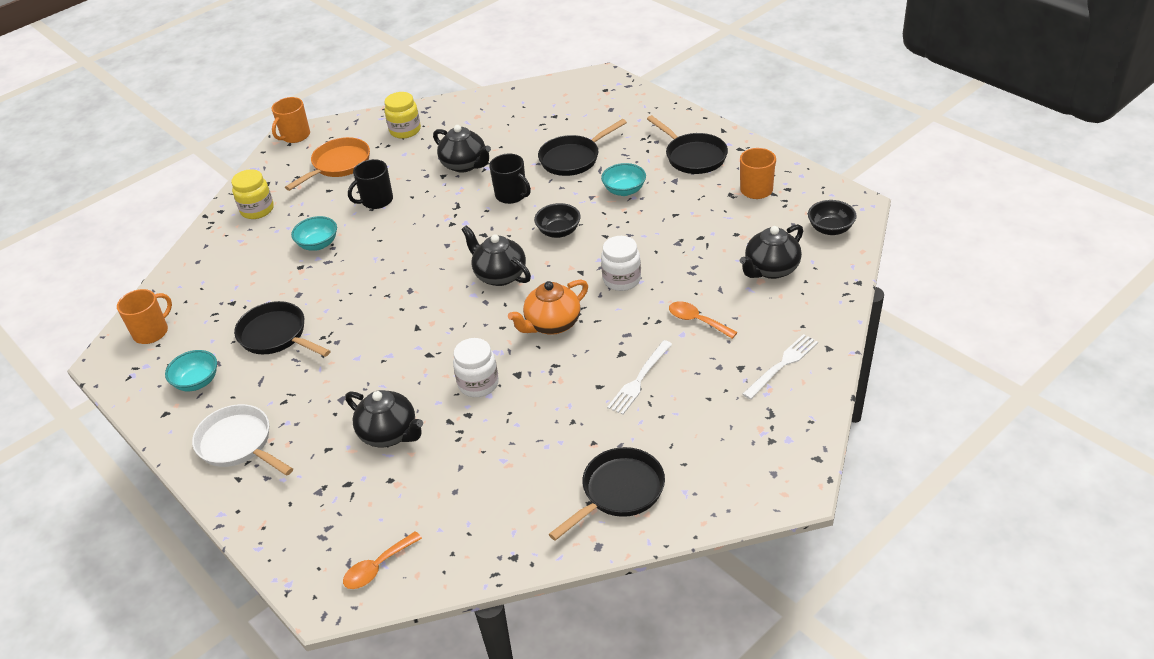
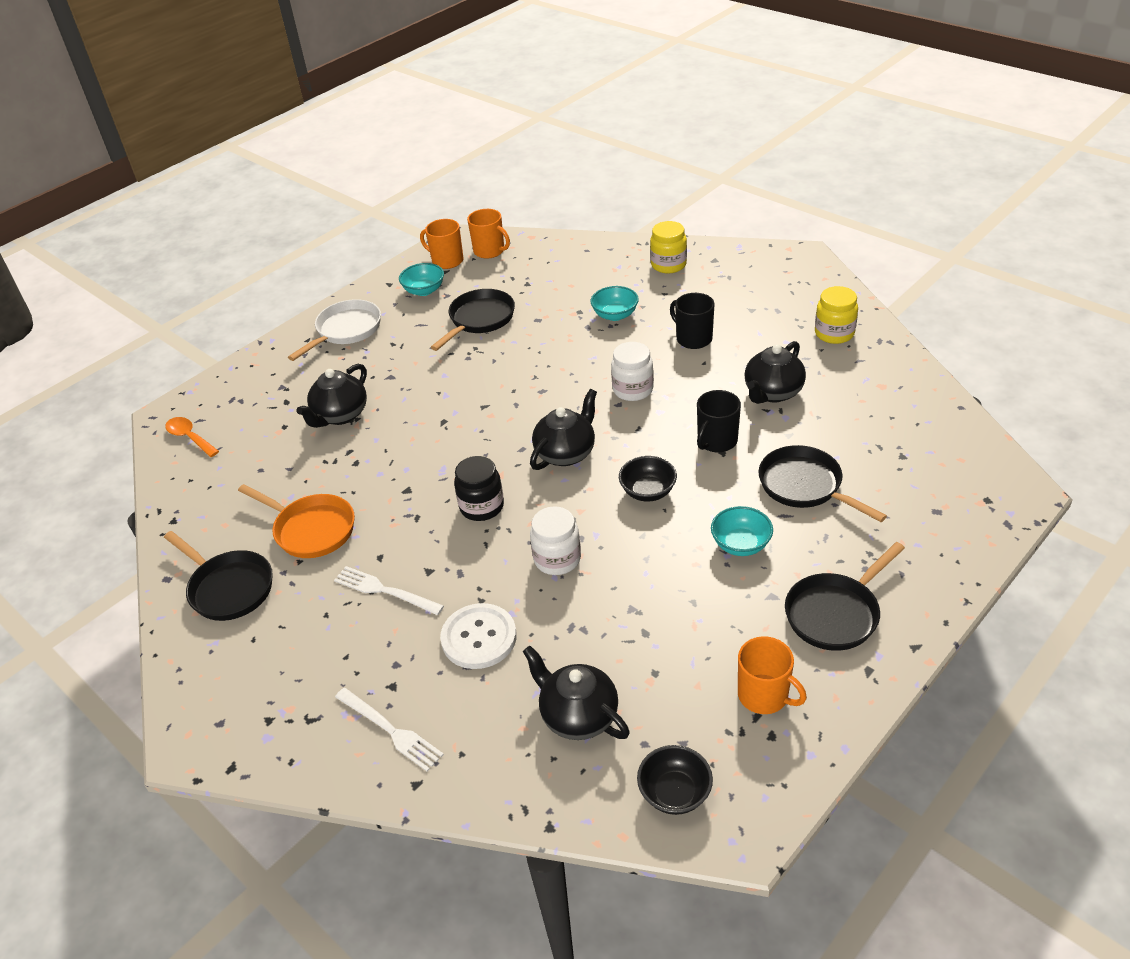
camera: 85 degrees right, 0 degrees up
orange mug [272,97,310,143] -> orange mug moved to [420,219,463,269]
orange pan [285,137,370,191] -> orange pan moved to [238,484,355,558]
white jar [453,338,499,397] -> white jar moved to [611,342,654,401]
orange teapot [508,280,588,335] -> black jar [454,456,504,521]
orange spoon [669,301,738,339] -> white button [440,603,517,669]

